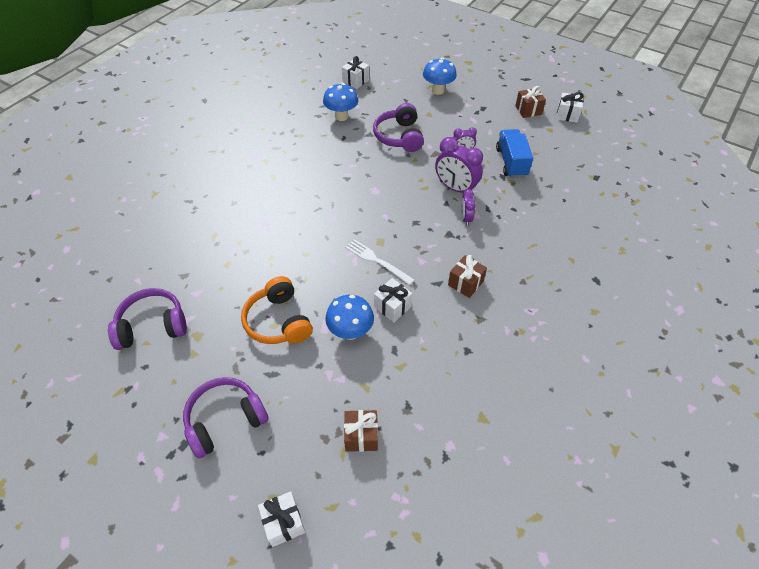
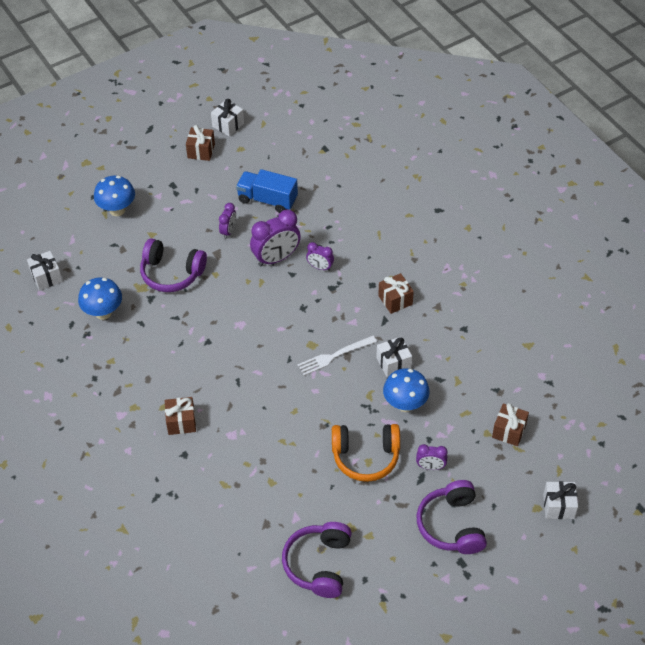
camera: 65 degrees left, 0 degrees up
none -> brown gift [165,397,196,435]
none -> purple clock [416,444,447,470]

